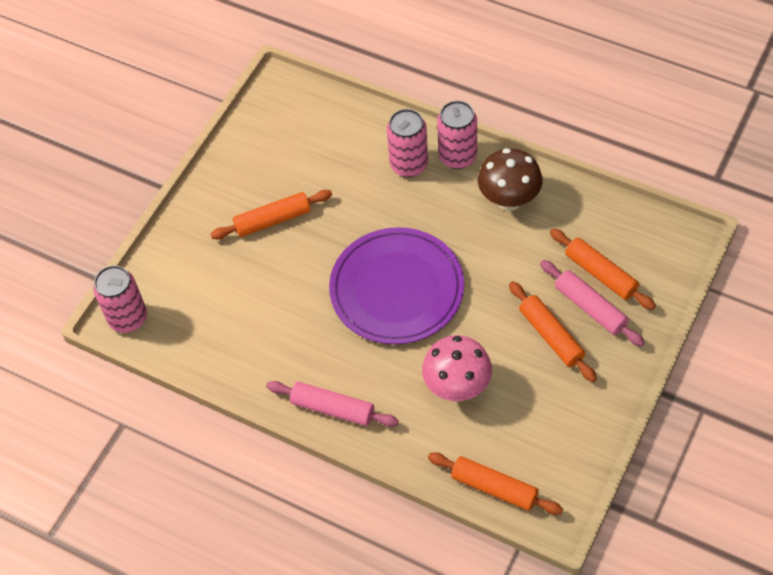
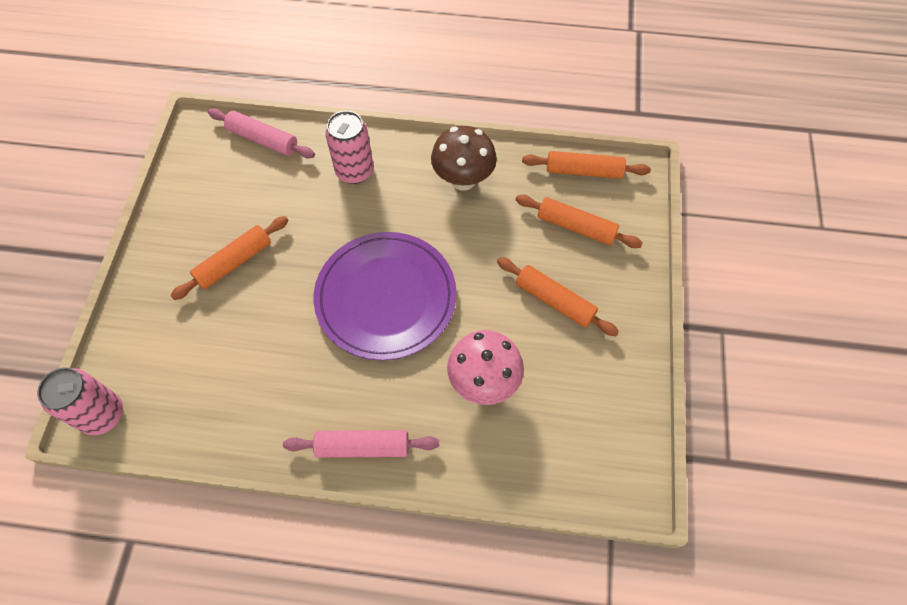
camera: 25 degrees left, 5 degrees up
orange rolling pin [428,453,563,515] -> orange rolling pin moved to [522,151,651,179]
pink can [437,101,477,169] -> none
pink rolling pin [540,260,645,346] -> pink rolling pin moved to [208,108,315,158]

